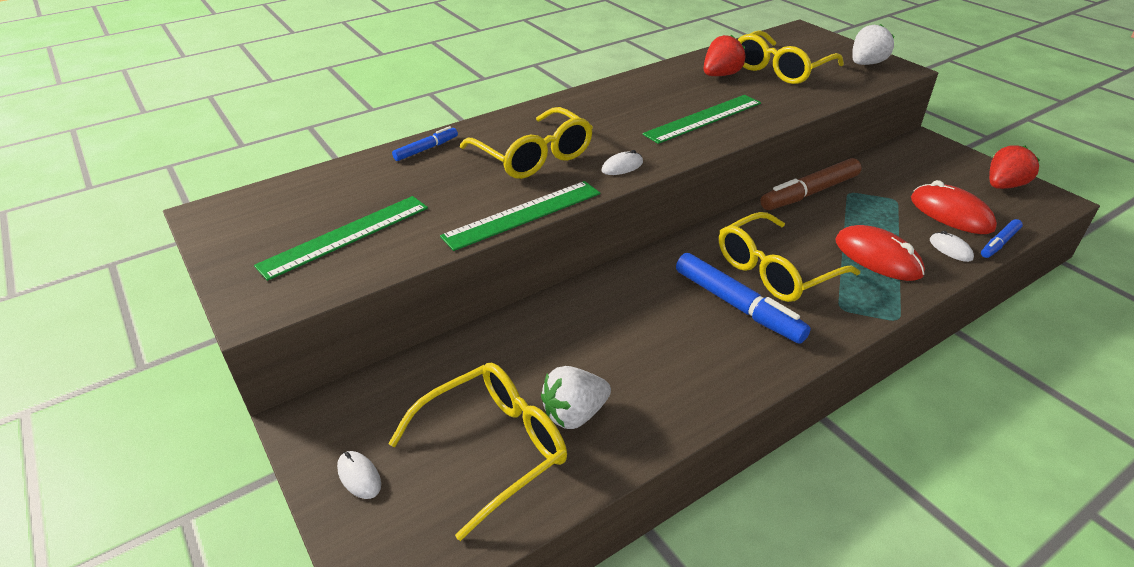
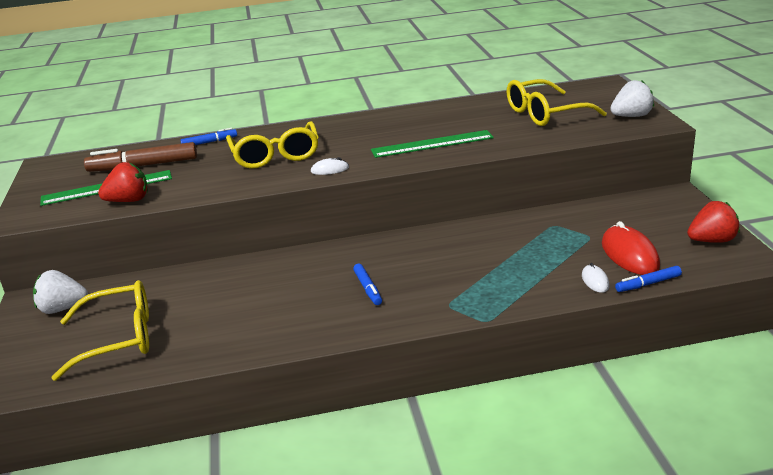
camera: 25 degrees right, 10 degrees down
white mouse [337,451,381,499] -> none
green ruler [440,181,600,251] -> none
white strawberry [541,366,611,429] -> white strawberry moved to [33,270,88,314]
blue marker [676,253,811,343] -> blue marker [353,264,382,305], size x0.54
red strawberry [704,35,745,76] -> red strawberry moved to [98,162,148,202]
yellow glasses [719,212,860,302] -> none
brown marker [760,158,862,210] -> brown marker moved to [84,142,197,172]
red mouse [835,225,925,281] -> none

